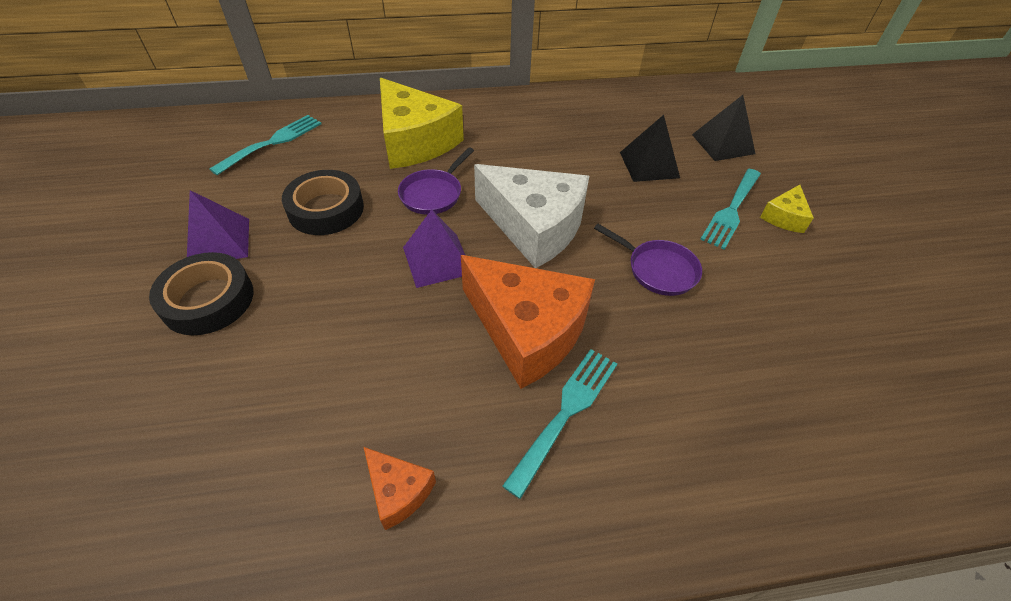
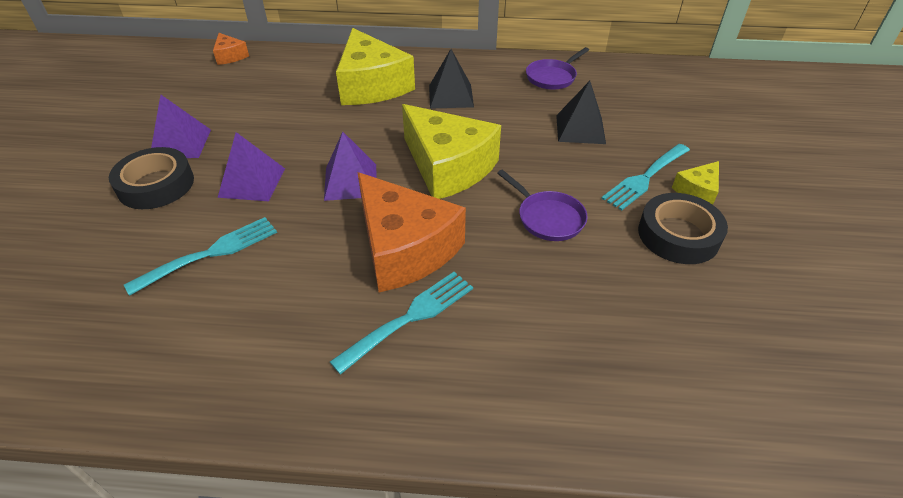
camera: 15 degrees right, 5 degrees down
turquoise fork [209,115,321,175] -> turquoise fork moved to [124,217,277,296]
black tape [282,170,364,235] -> black tape moved to [638,193,728,264]
orange cheese [364,447,436,530] -> orange cheese moved to [213,33,249,65]
purple pan [398,147,474,215] -> purple pan moved to [526,47,589,90]
white cheese [474,164,589,268] -> yellow cheese [402,104,501,199]
black pyramid [692,95,755,161] -> black pyramid moved to [429,49,474,109]
none -> purple pyramid [218,132,285,201]

